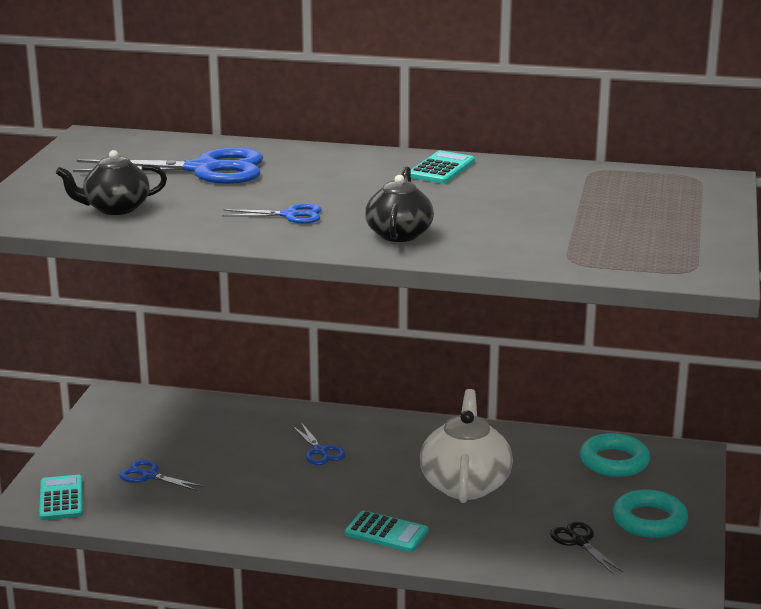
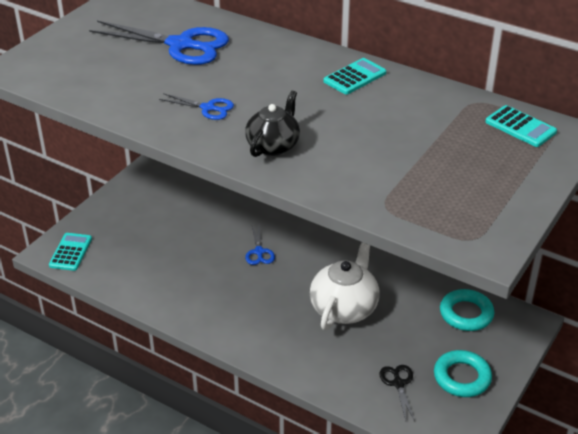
camera: 20 degrees right, 15 degrees up
black teapot [56,150,167,215] -> none
blue scissors [119,460,203,491] -> none
turquoise calculator [345,510,428,552] -> turquoise calculator moved to [485,105,557,147]

